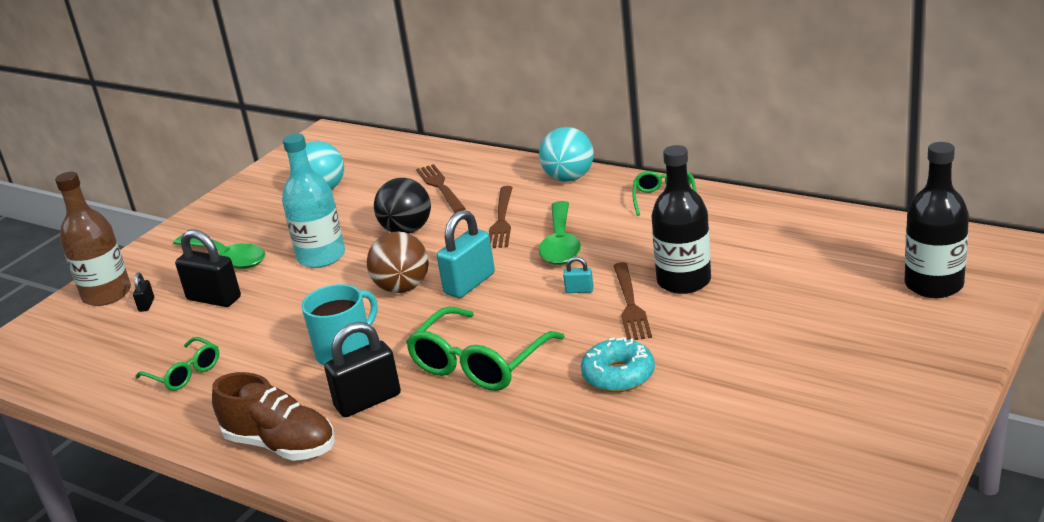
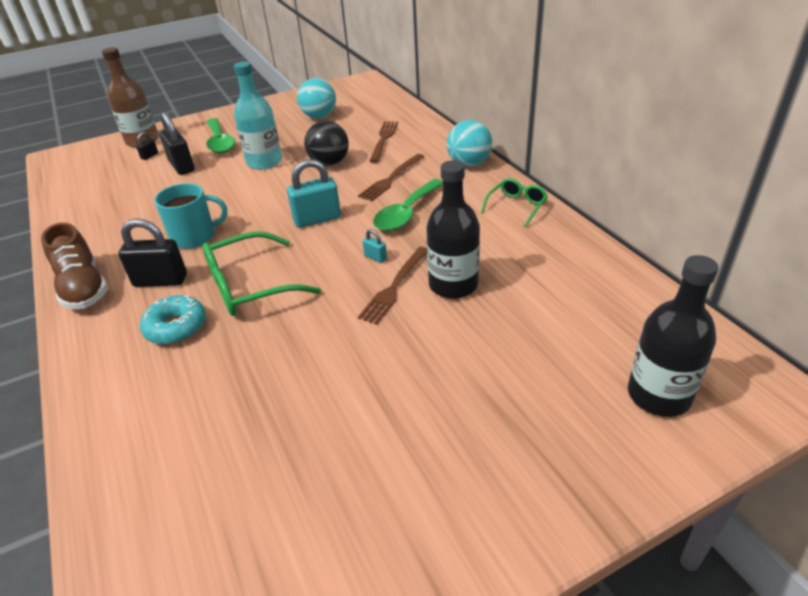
camera: 30 degrees right, 10 degrees up
green glasses [135,337,219,391] -> none
brown ball [367,232,429,293] -> none
turquoise donut [581,337,655,392] -> turquoise donut moved to [140,295,206,345]

